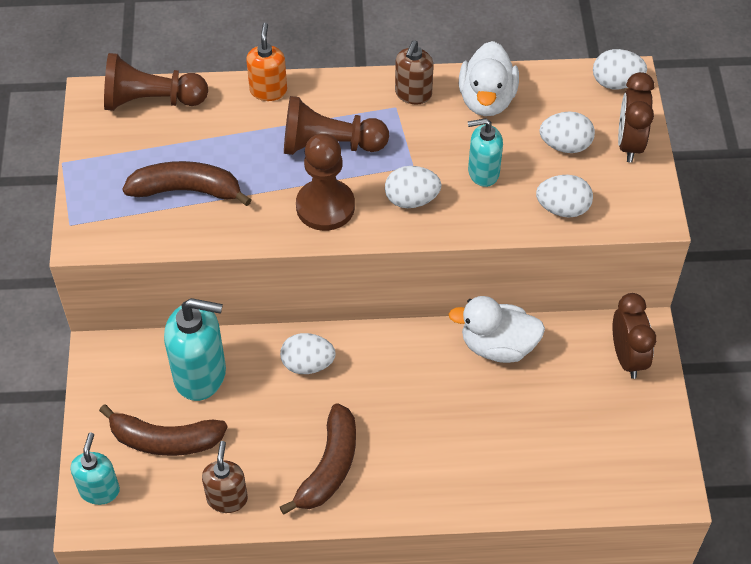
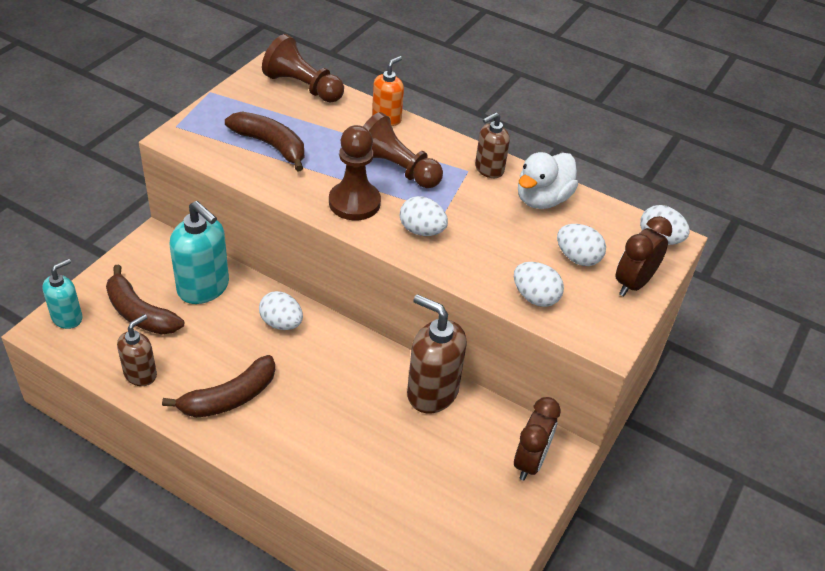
camera: 30 degrees right, 10 degrees down
white duck [448,296,545,363] -> brown soap dispenser [407,294,467,413]
turquoise soap dispenser [468,118,503,187] -> none

